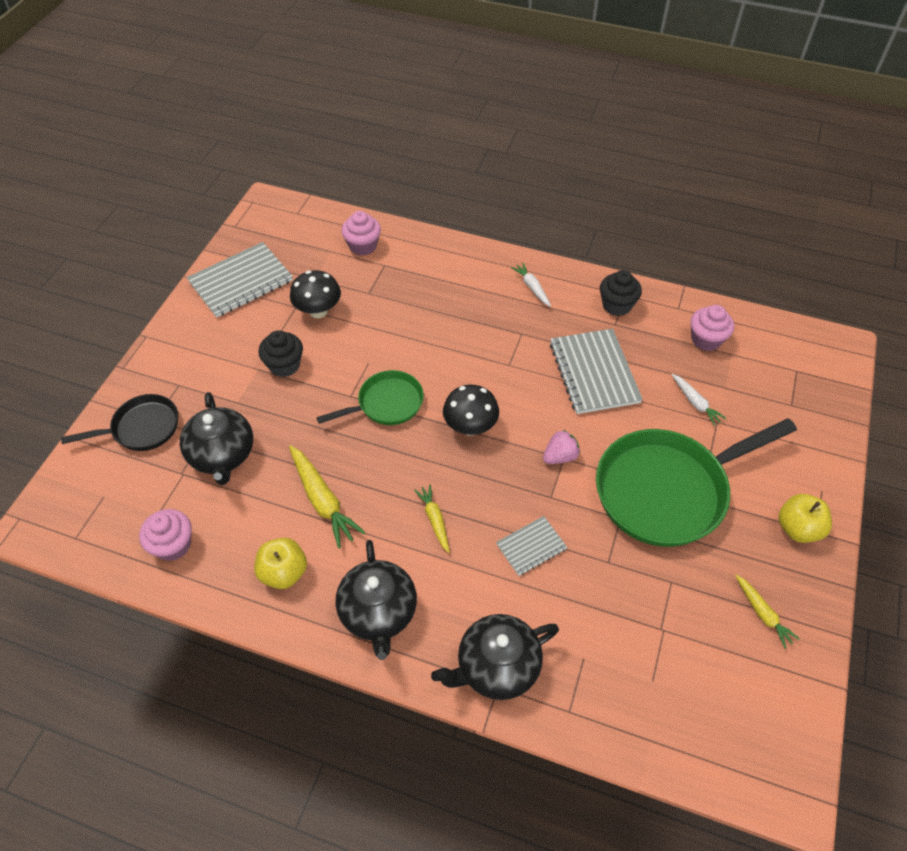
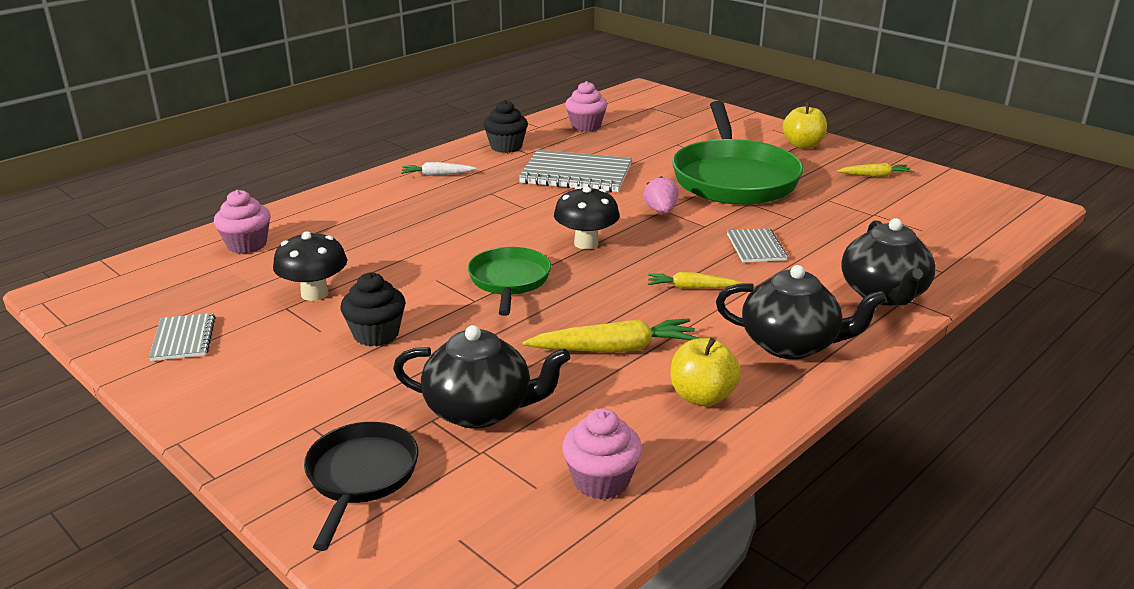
camera: 65 degrees left, 25 degrees down
grey notebook [187,242,293,318] -> grey notebook [149,313,216,361], size x0.54
white carrot [672,374,726,426] -> none

